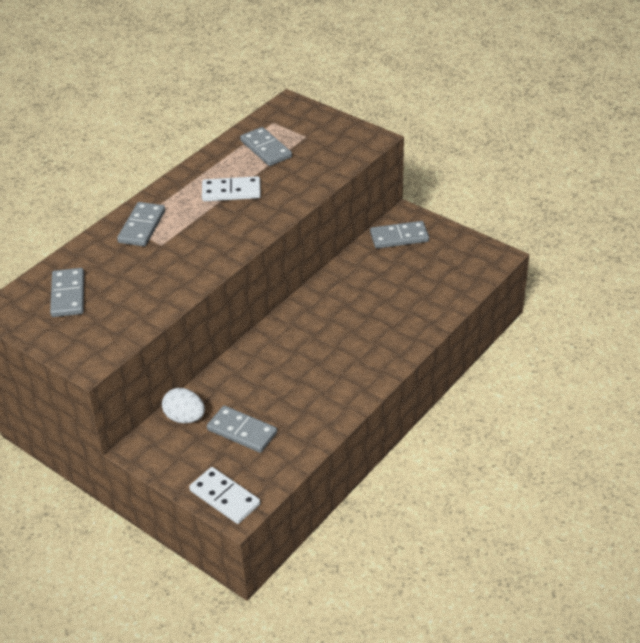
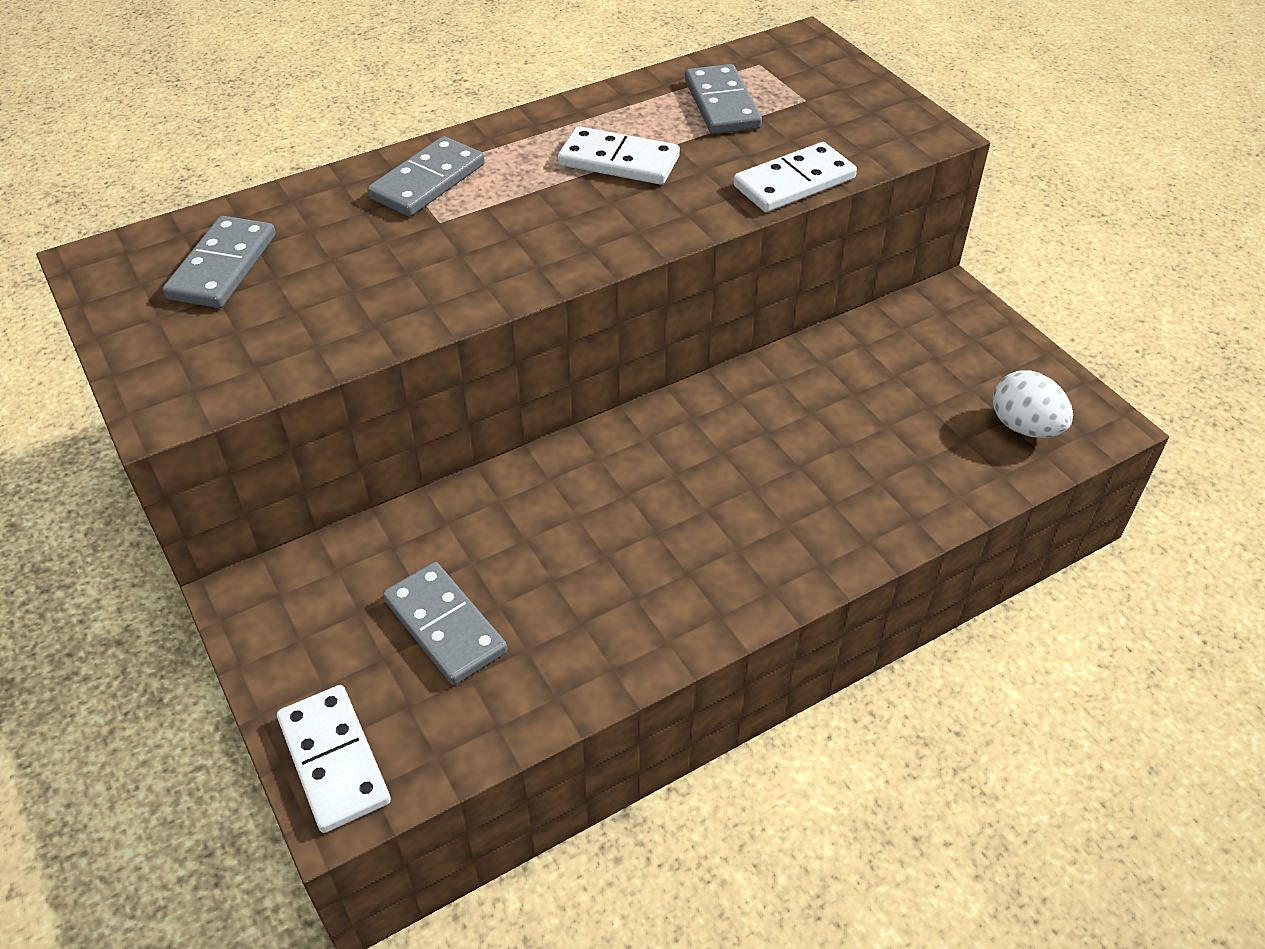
camera: 20 degrees right, 5 degrees up
white egg [162,388,205,423] -> white egg moved to [993,370,1073,438]
grey domino [370,221,429,248] -> none
none -> white domino [733,142,857,212]

